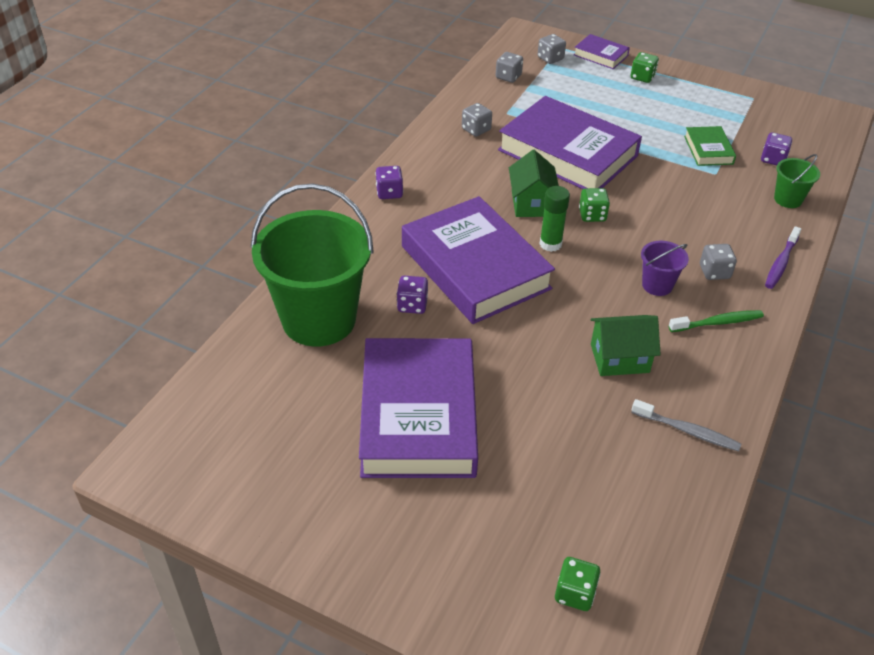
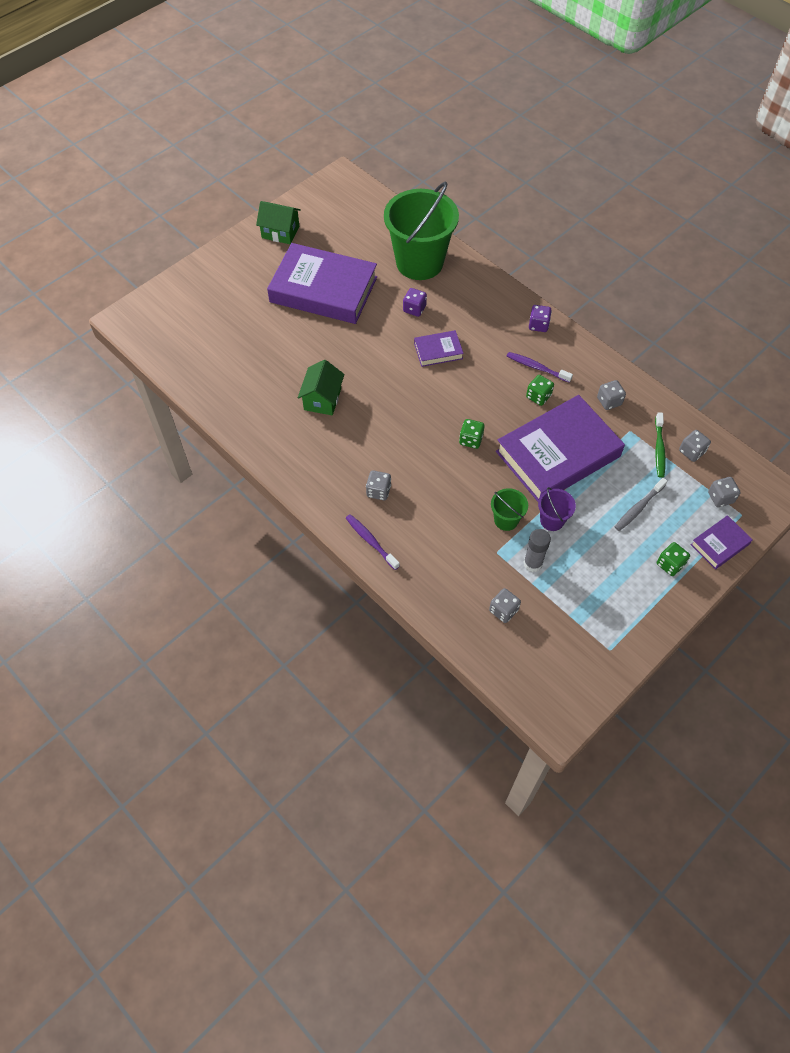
camera: 110 degrees right, 15 degrees up
purple book [402,196,555,324] -> purple book [414,330,464,367], size x0.45
green house [509,150,559,217] -> green house moved to [256,201,301,244]
green glue stick [540,186,570,252] -> none
green dice [555,557,600,611] -> green dice moved to [526,375,554,406]
grey toothbrush [631,399,741,452] -> grey toothbrush moved to [615,478,667,531]
purple bucket [641,241,689,296] -> purple bucket moved to [538,487,576,531]
green toothbrush [669,310,764,332] -> green toothbrush moved to [655,412,666,478]
green book [684,126,736,166] -> grey glue stick [523,529,551,572]
purple dice [761,132,792,165] -> grey dice [489,588,521,623]
green bucket [774,154,820,208] -> green bucket moved to [491,488,528,531]
none -> purple toothbrush [507,352,573,383]

